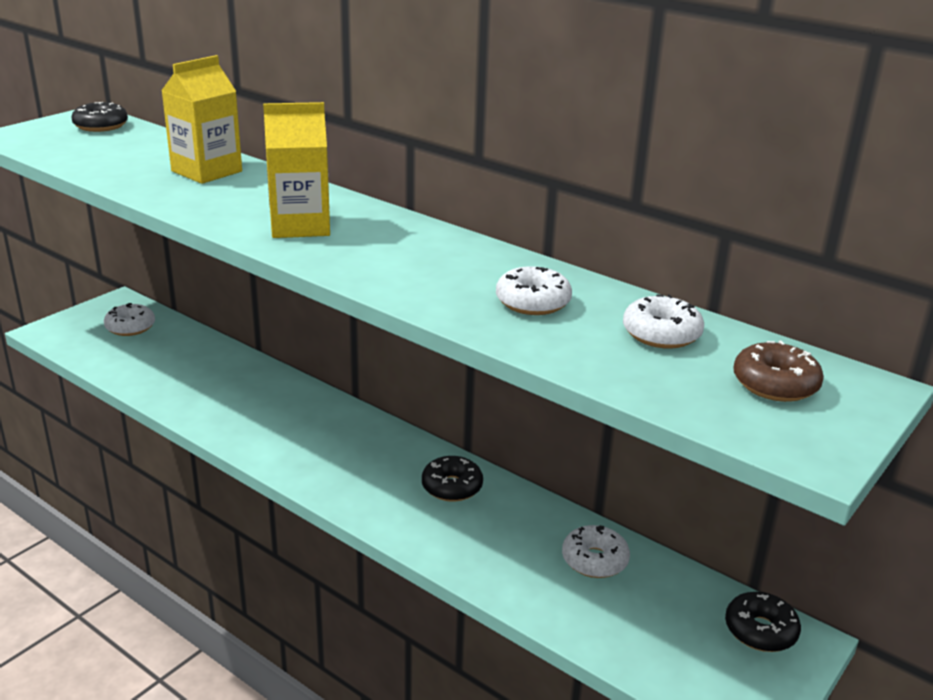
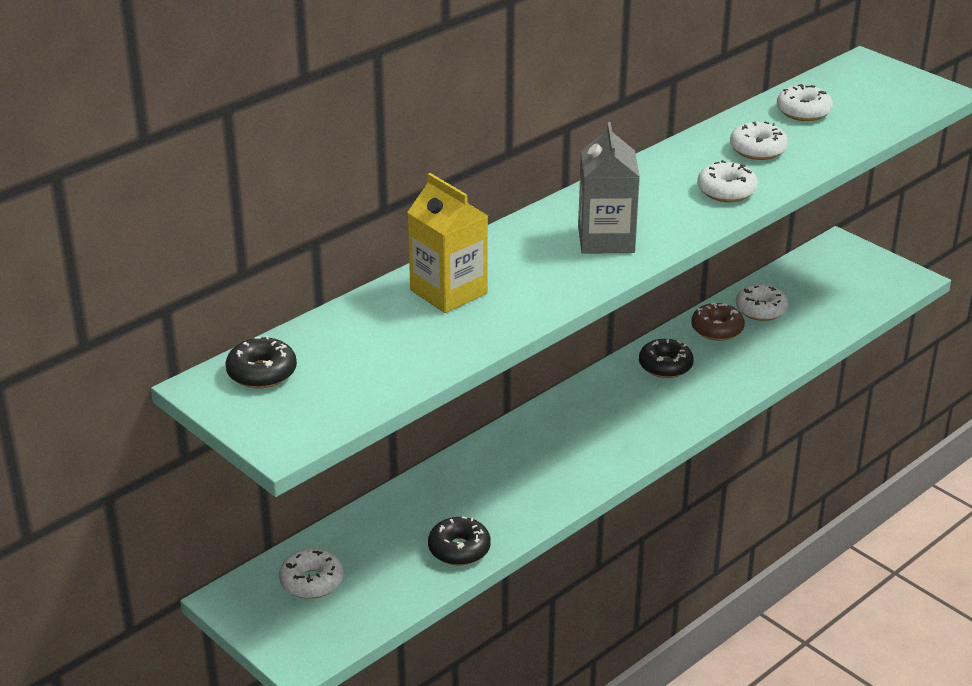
camera: 80 degrees left, 5 degrees up
yellow carton [263,102,330,238] -> grey carton [578,122,640,254]
black donut [725,592,801,652] -> black donut moved to [428,516,491,565]
brown donut [733,341,824,402] -> brown donut moved to [691,302,745,341]
none -> white donut [697,160,758,202]

